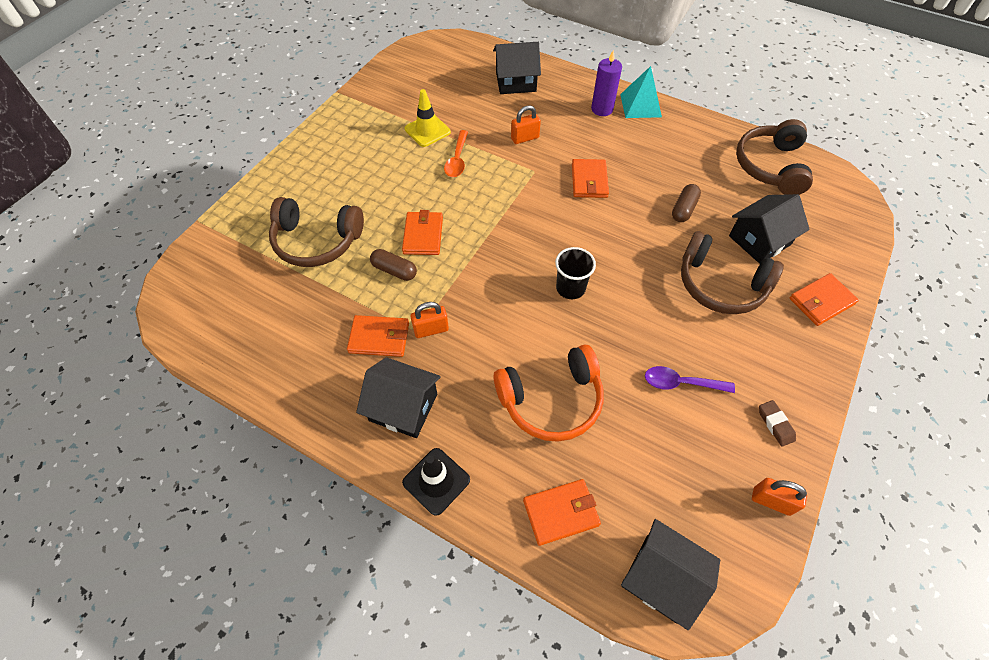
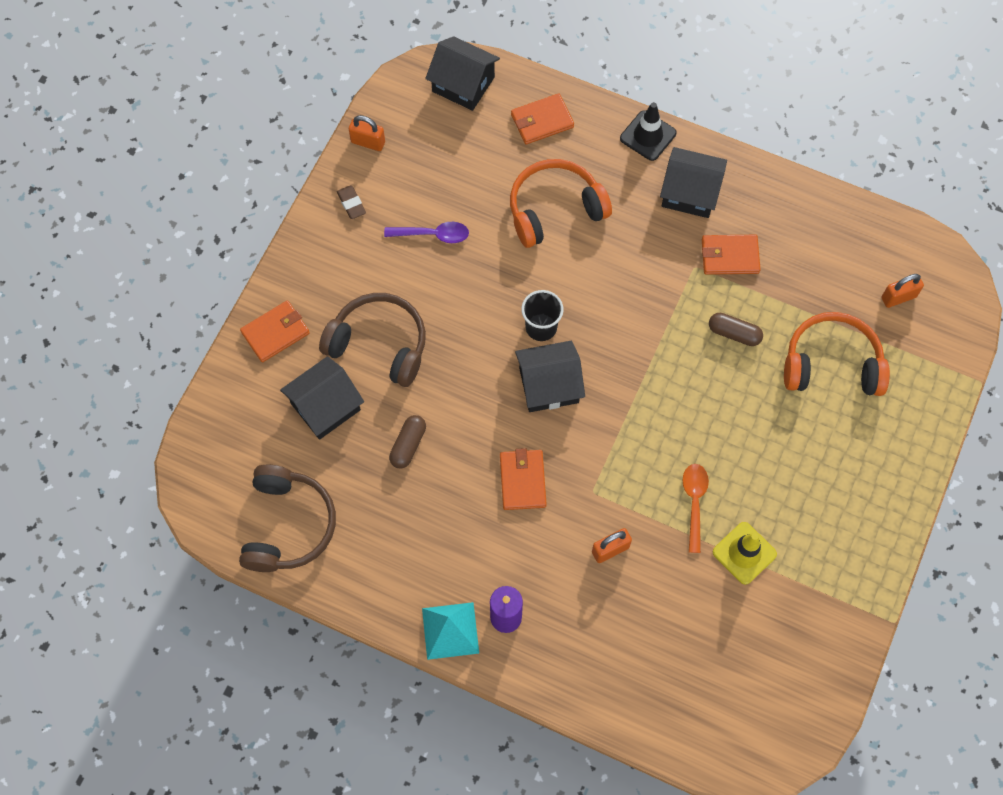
camera: 175 degrees right, 10 degrees up
brown headphones [269,197,364,267] -> orange headphones [784,312,890,396]
orange wallet [402,210,443,255] -> none
orange padlock [410,302,449,338] -> orange padlock moved to [882,274,924,308]
black house [493,42,541,94] -> black house moved to [515,341,585,412]

